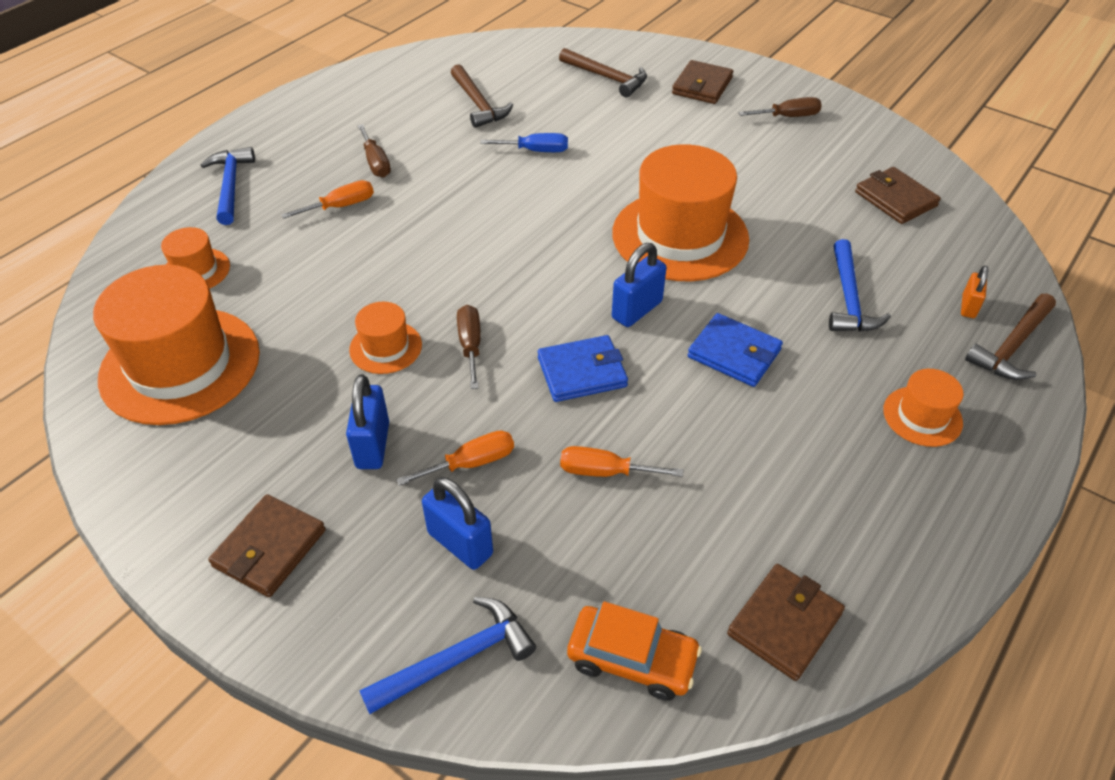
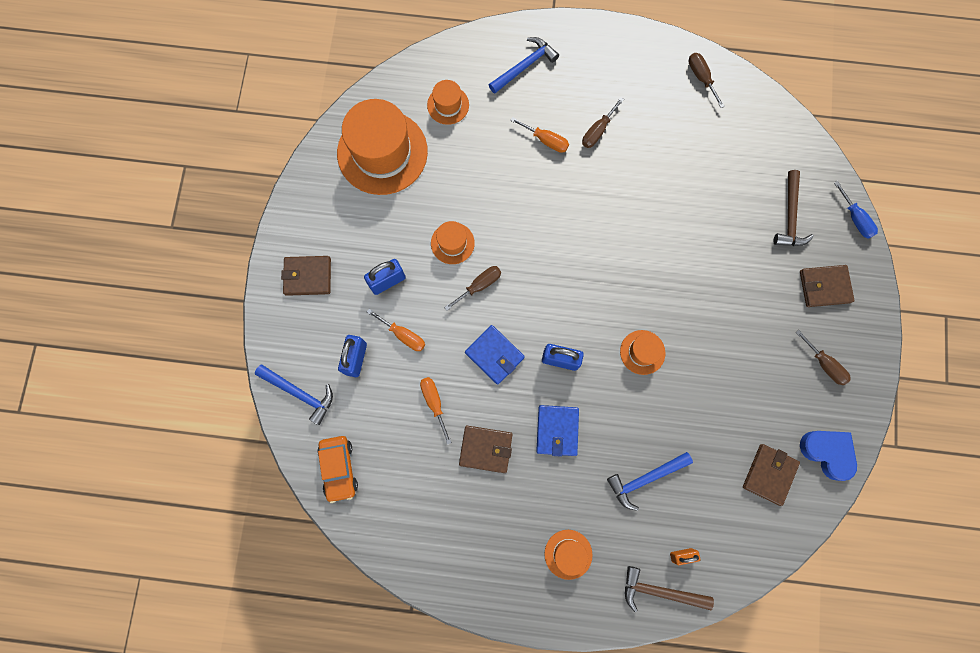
camera: 60 degrees right, 30 degrees up
brown hammer [451,64,513,128] -> none
blue screwdriver [480,133,568,152] -> blue screwdriver moved to [834,181,878,239]
orange hat [612,144,749,281] -> orange hat [620,330,665,375], size x0.47
brown wallet [727,564,845,681] -> brown wallet moved to [459,426,513,473]
none -> brown screwdriver [689,53,725,108]
none -> blue heart [800,431,857,481]

